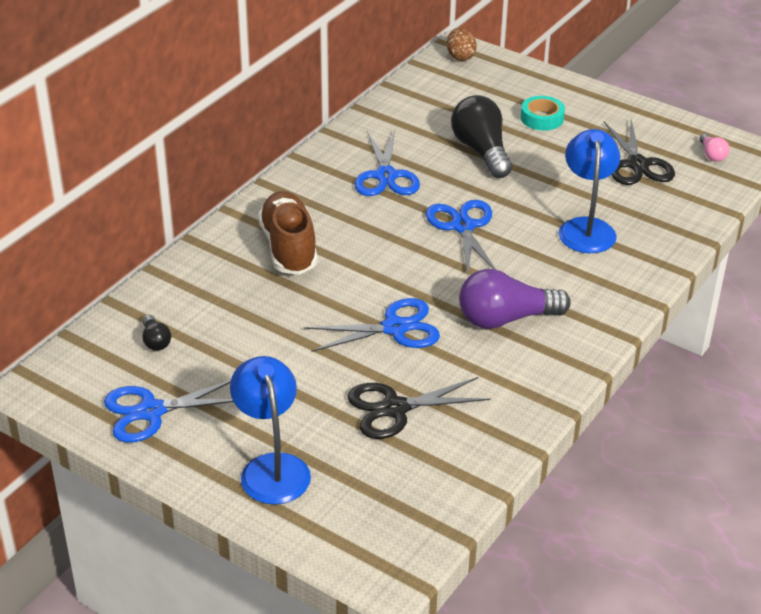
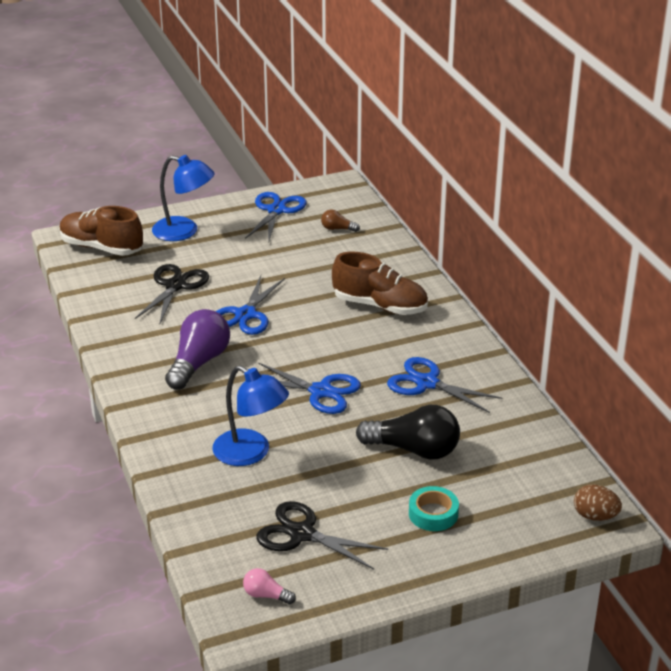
camera: 125 degrees right, 5 degrees down
black light bulb [143,315,171,351] -> brown light bulb [321,210,360,232]
none -> brown shoe [59,206,143,256]

